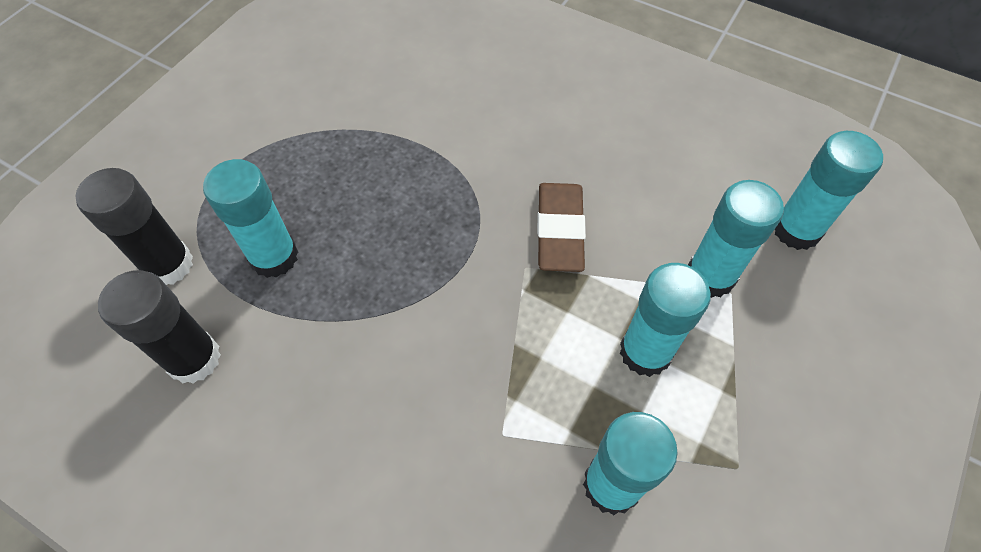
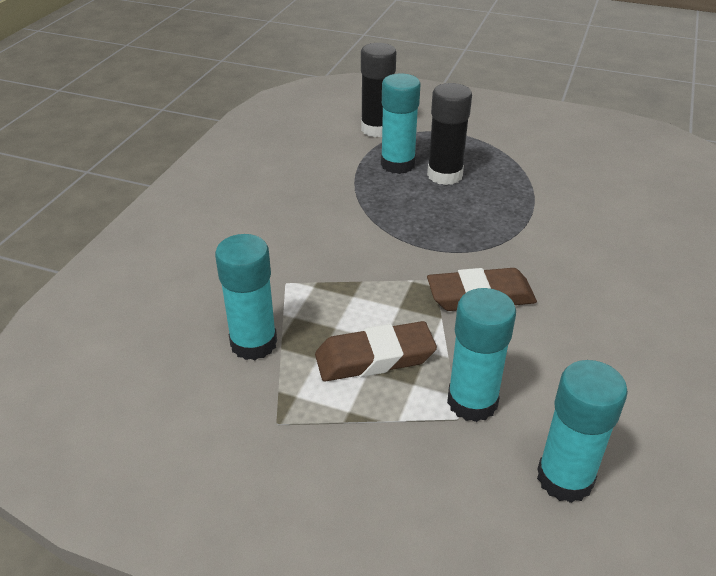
camera: 80 degrees right, 20 degrees down
black glue stick [98,270,221,384] -> black glue stick moved to [427,83,472,185]
turquoise glue stick [620,263,711,377] -> brown eraser [315,321,437,381]

